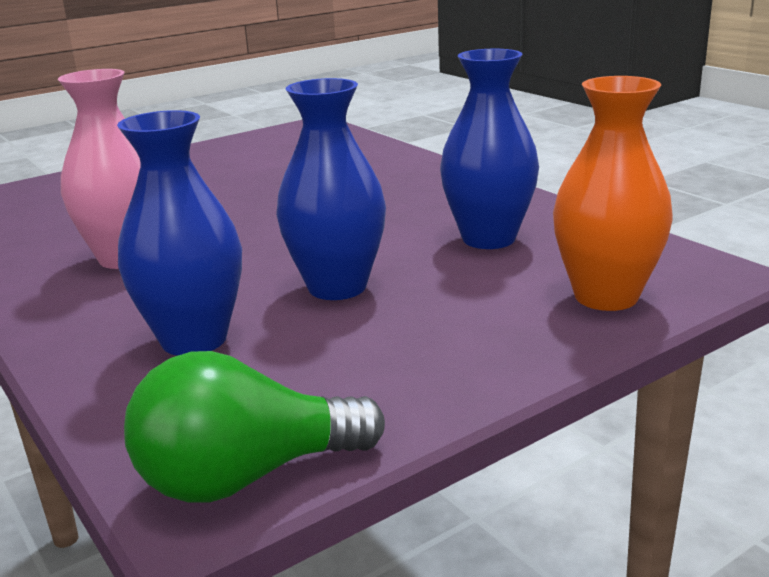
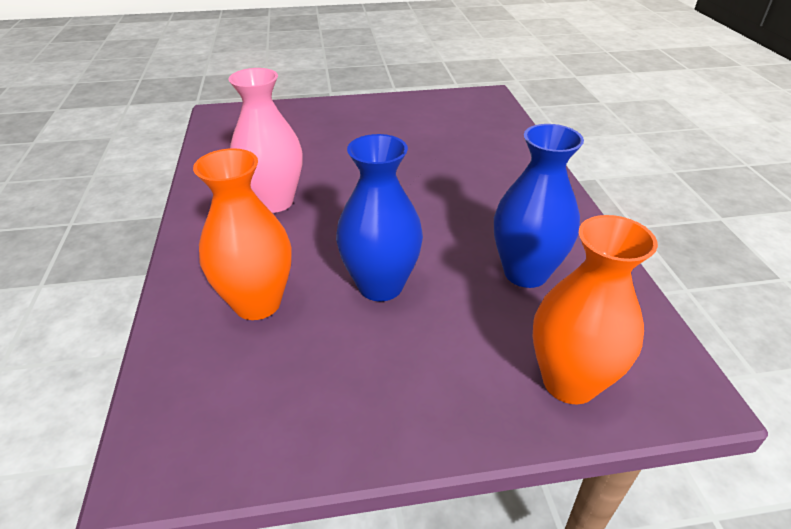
camera: 25 degrees right, 15 degrees up
blue vase [117,110,242,356] -> orange vase [193,148,292,320]
green light bulb [124,351,385,503] -> none

